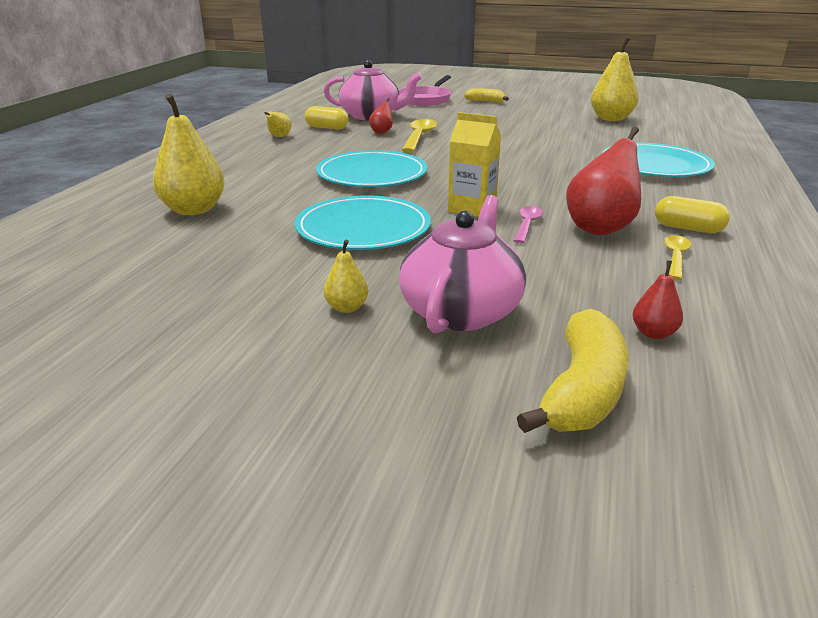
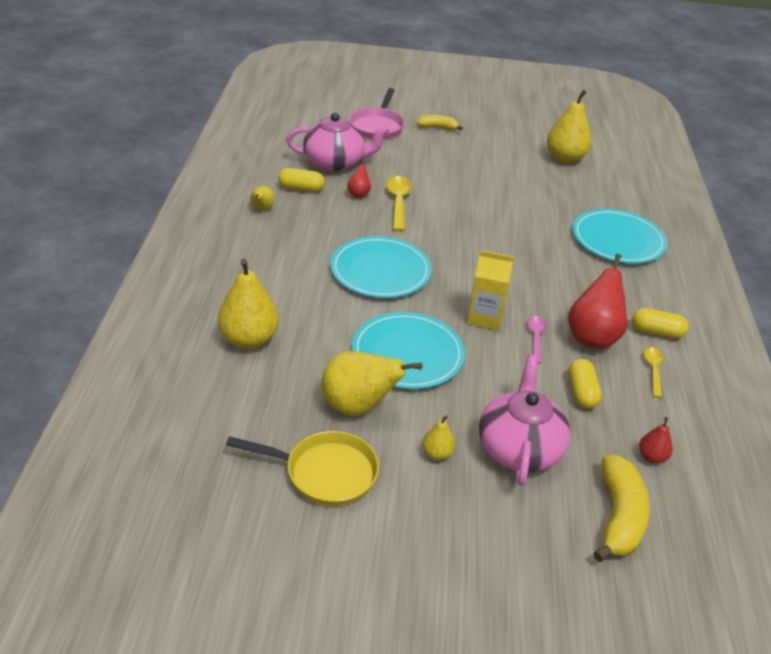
camera: 15 degrees left, 10 degrees up
none -> yellow pan [226,431,379,506]
none -> yellow pear [321,351,422,416]
none -> yellow capsule [569,359,602,409]

